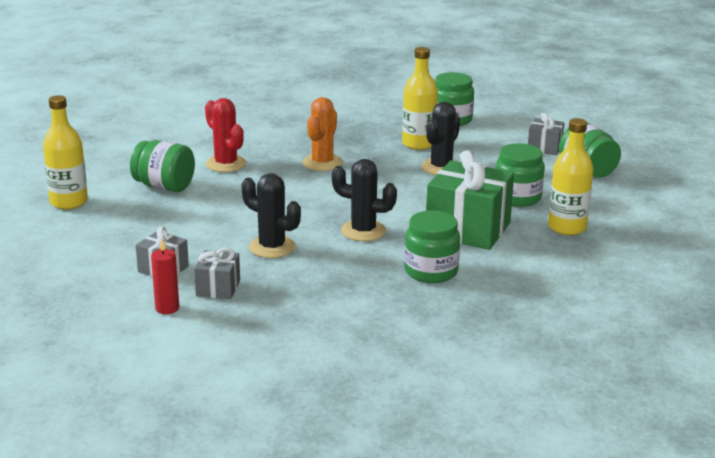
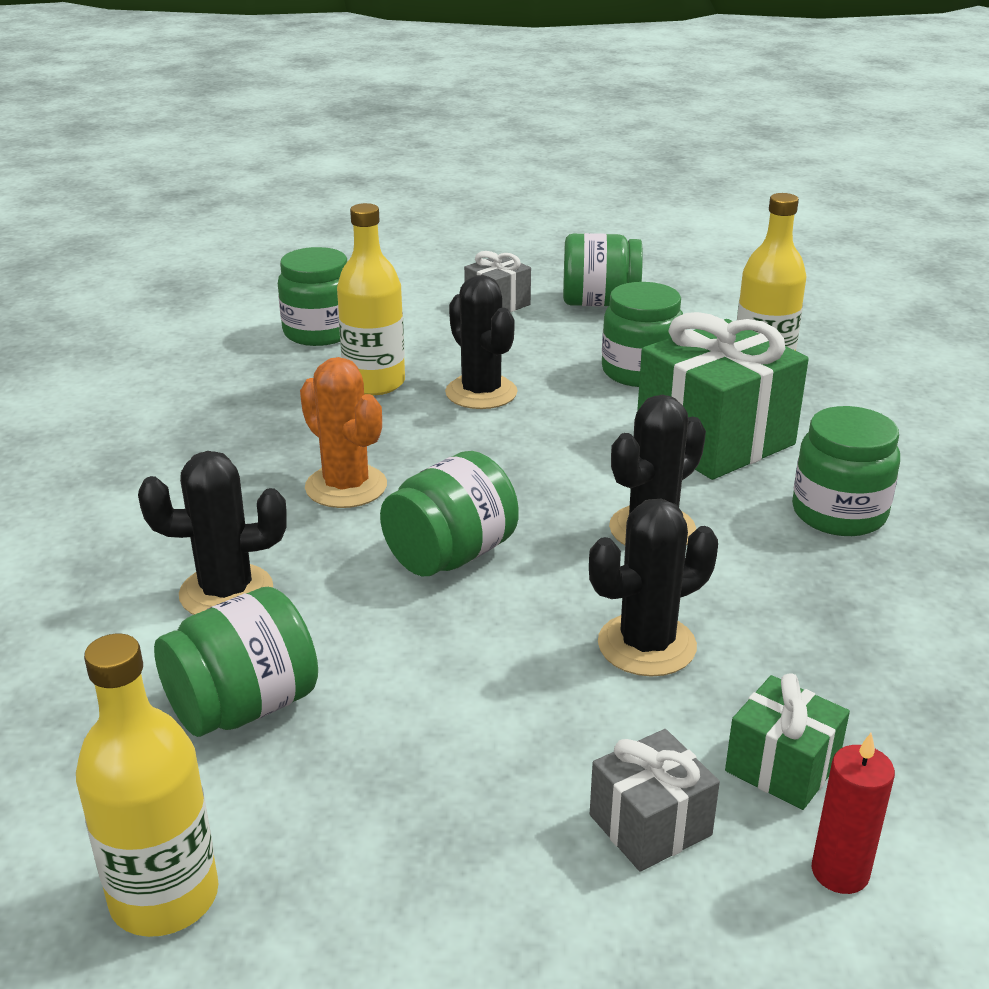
camera: 60 degrees left, 5 degrees up
grey gift [194,248,240,299] -> green gift [725,673,850,810]
red cactus [205,98,246,172] -> black cactus [138,451,287,615]
none -> green jar [380,451,519,576]

